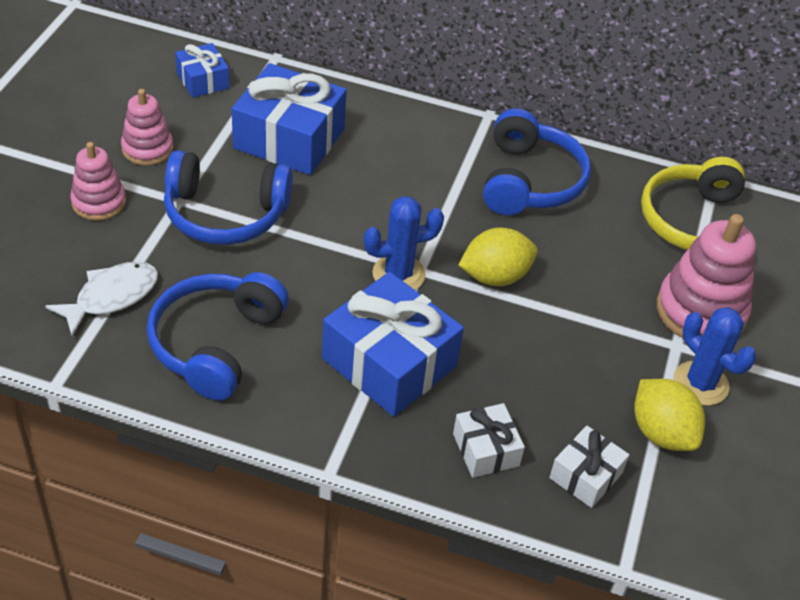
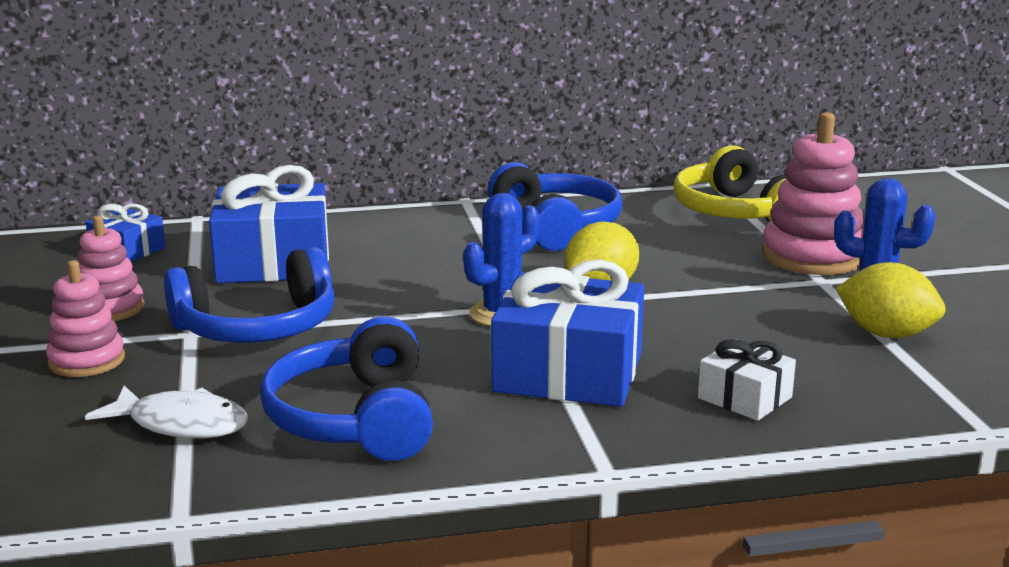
camera: 25 degrees left, 25 degrees down
white fish [45,261,158,336] -> white fish turned 90 degrees clockwise [85,385,248,439]
white gift [549,426,629,508] -> none

